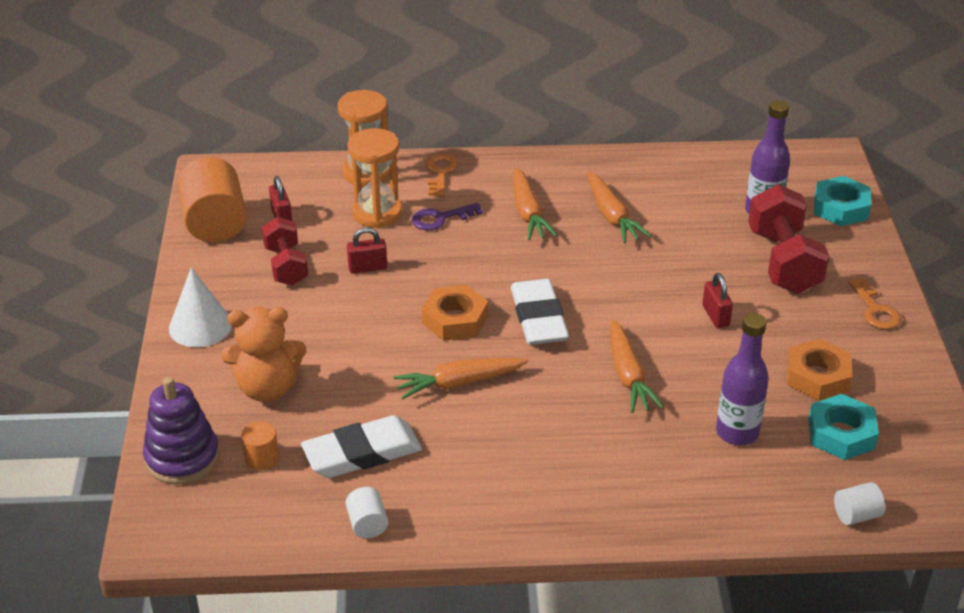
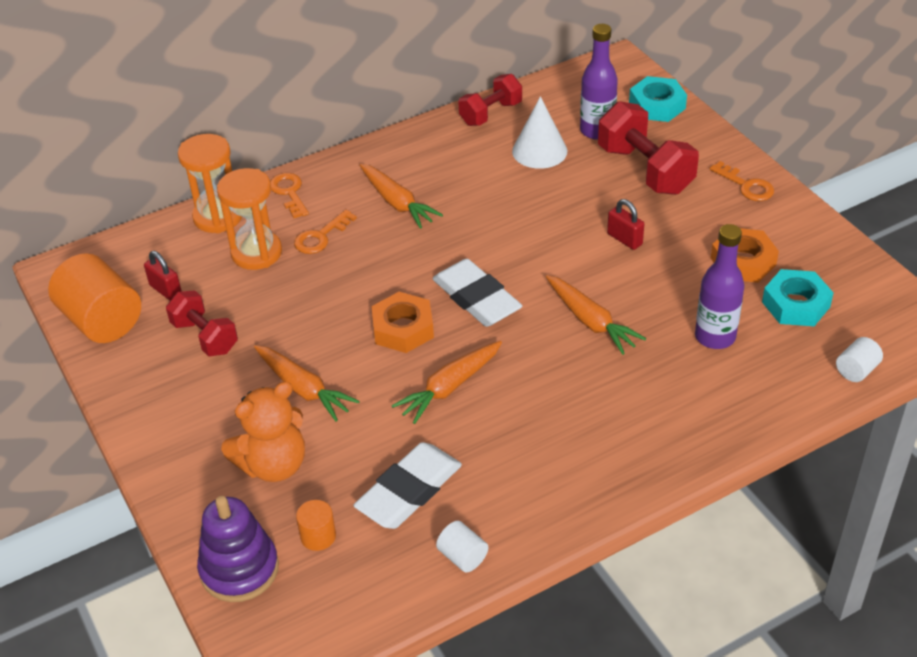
camera: 25 degrees left, 5 degrees up
white cone [169,267,232,347] -> white cone moved to [512,96,567,169]
red padlock [347,227,387,274] -> none
purple key [412,203,483,230] -> orange key [294,210,357,254]
orange carrot [587,172,651,243] -> orange carrot moved to [254,345,360,421]
none -> red dumbbell [458,74,522,126]

